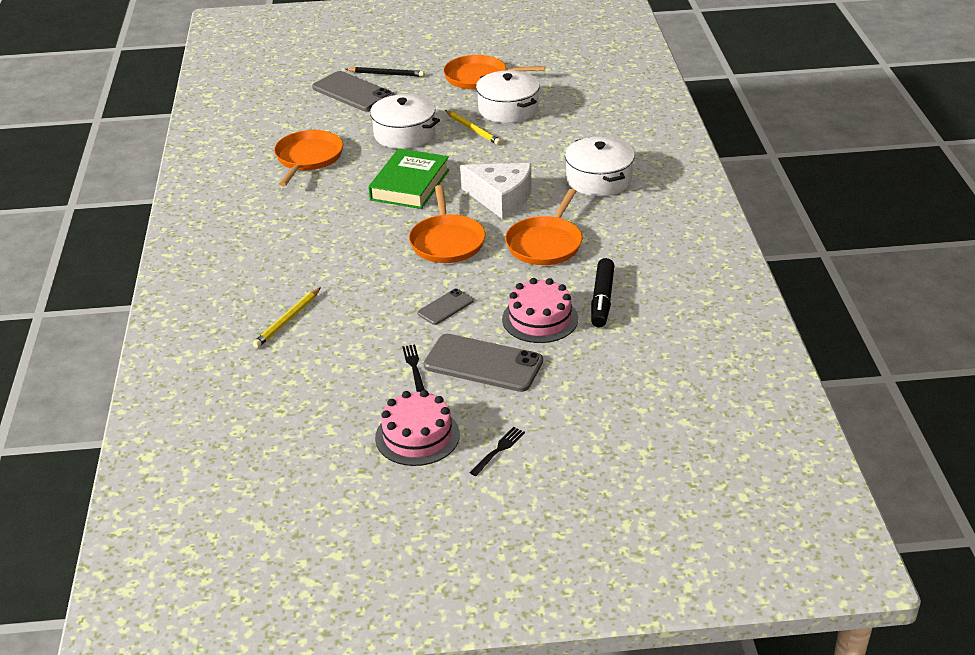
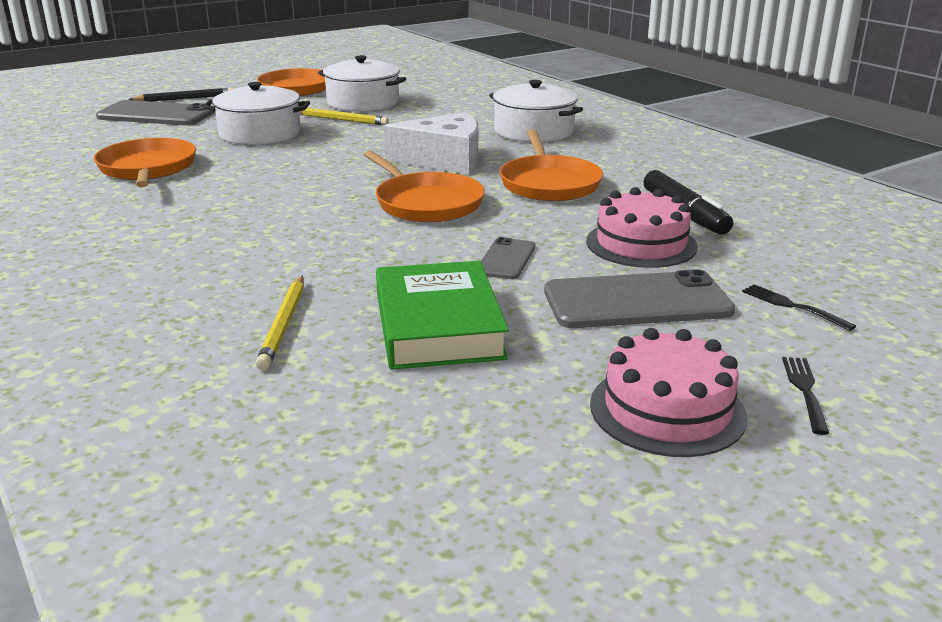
camera: 30 degrees left, 10 degrees down
green book [368,148,449,209] -> green book moved to [376,261,509,370]
black fork [402,344,425,392] -> black fork moved to [742,284,856,331]

